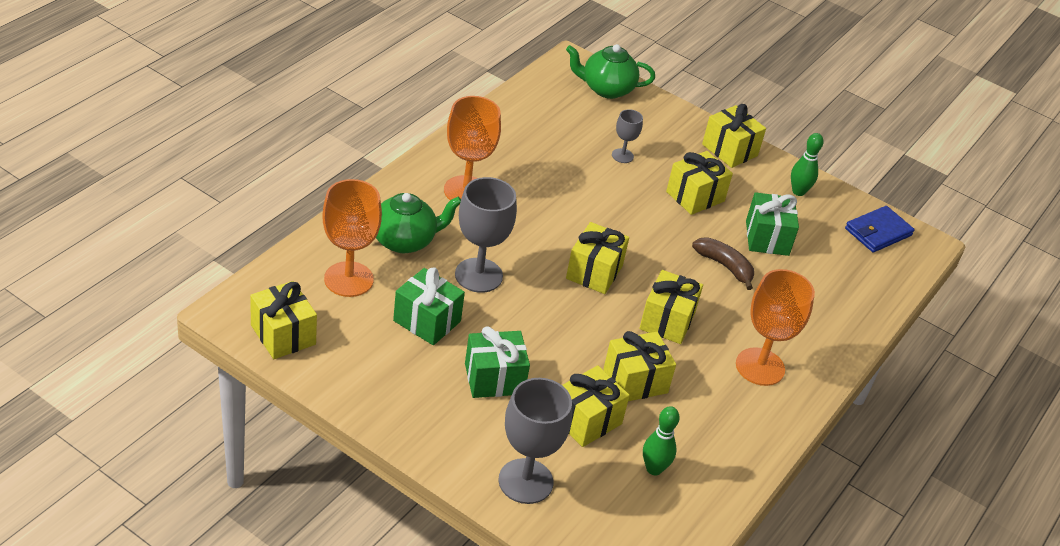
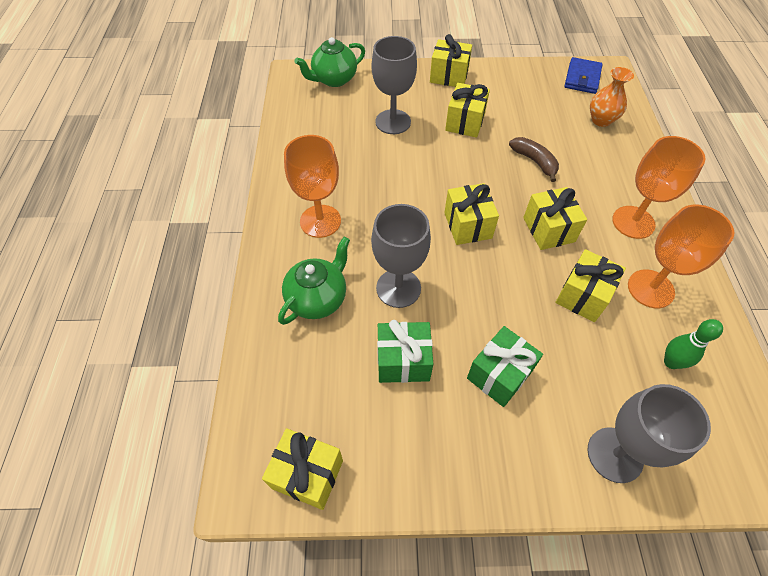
camera: 30 degrees left, 15 degrees up
orange goblet [322,179,382,297] -> orange goblet moved to [628,205,735,308]
yellow gift [562,365,630,447] -> none
grey goblet [612,109,643,163] -> grey goblet [372,36,417,134], size x1.93
brown banana [692,237,754,290] -> brown banana turned 45 degrees clockwise [509,137,559,182]
green gift [746,192,799,256] -> none
green bowling pin [791,133,823,196] -> none
none -> orange vase [590,67,634,127]

